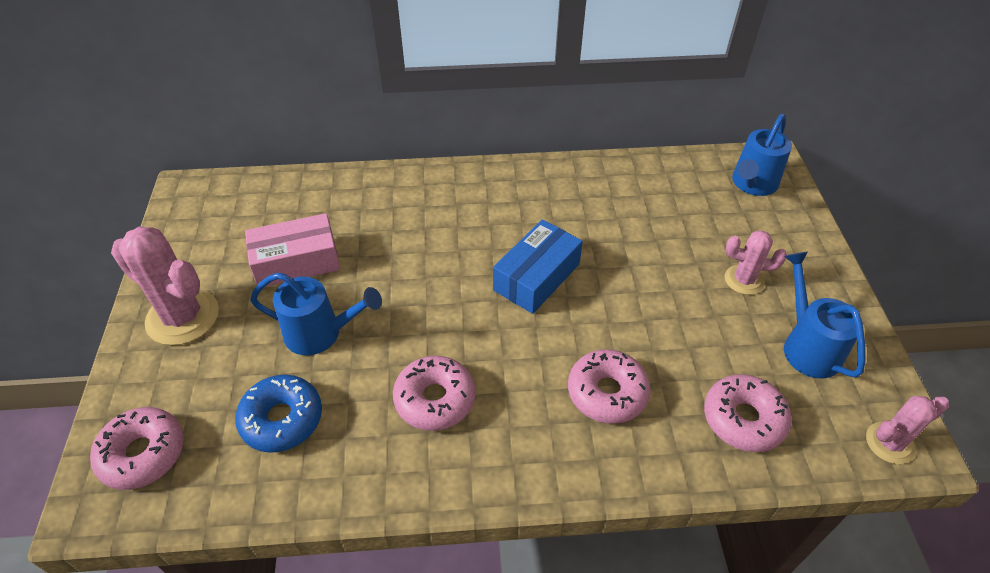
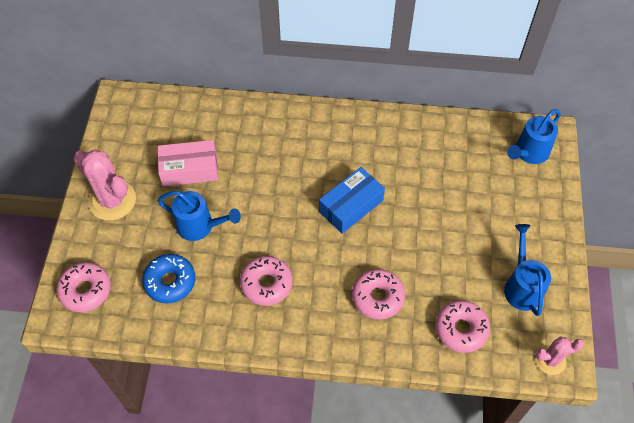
camera: 10 degrees right, 10 degrees up
pink cactus [724,230,787,295] -> none

